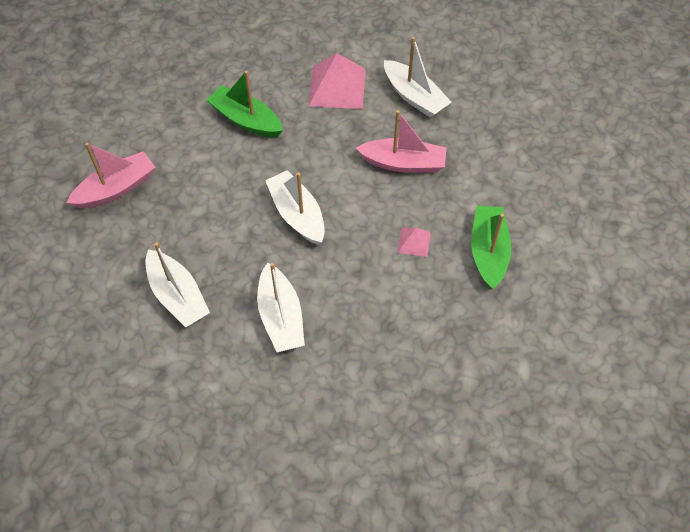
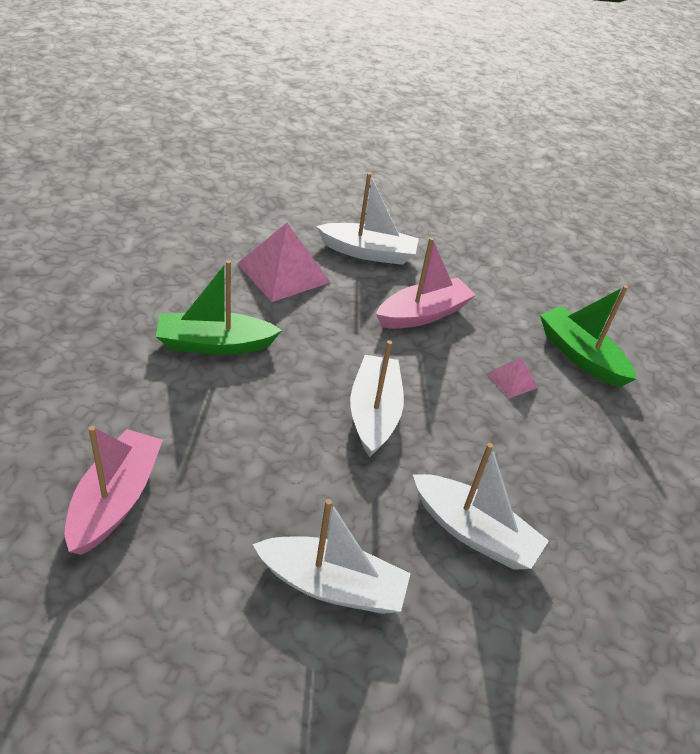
camera: 45 degrees left, 15 degrees down
white boat [265,170,325,245] -> white boat turned 75 degrees clockwise [350,340,404,457]

